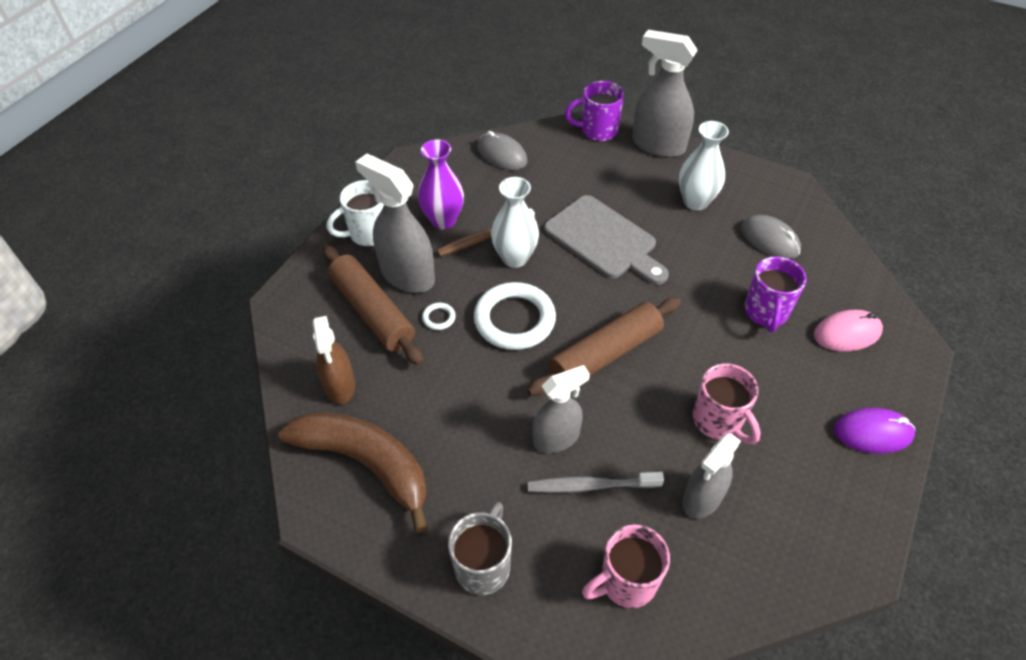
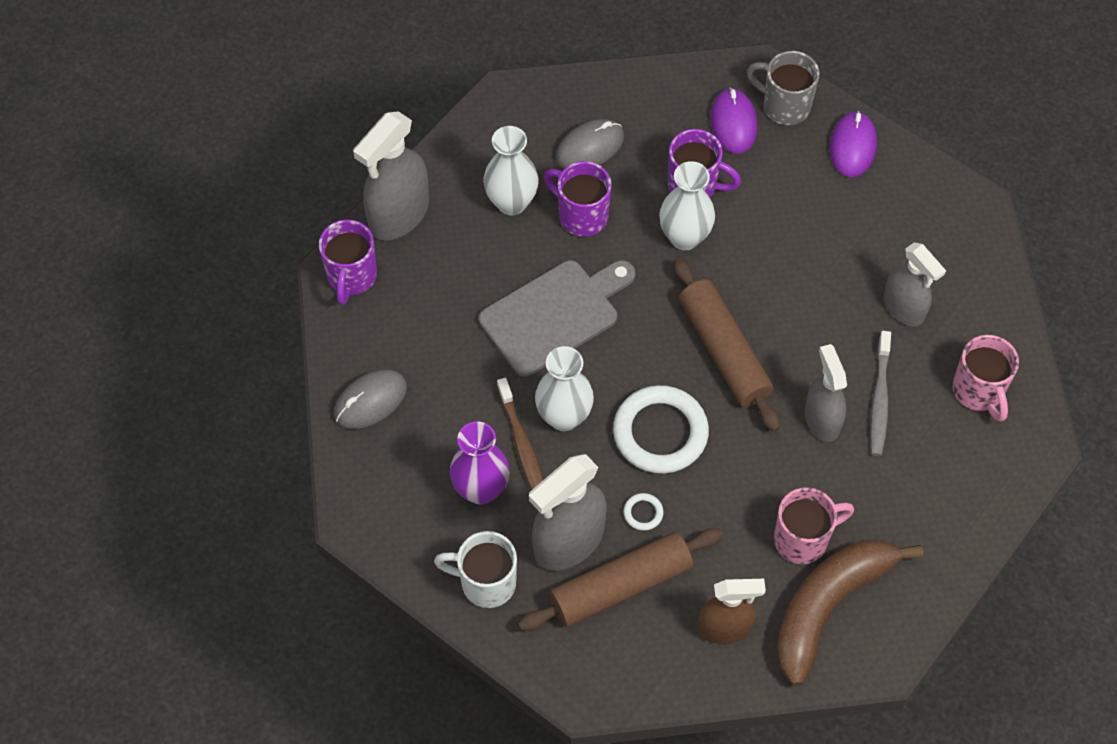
camera: 80 degrees left, 10 degrees up
white mug [327,180,384,246] -> white mug turned 120 degrees clockwise [434,531,517,608]
grey mug [448,502,512,595] -> grey mug moved to [747,51,820,125]
pink mug [693,364,761,445] -> pink mug moved to [774,487,854,564]
pink mouse [814,310,883,352] -> purple mouse [710,87,758,154]
none -> purple mug [544,161,612,237]
none -> white vase [659,161,715,250]

